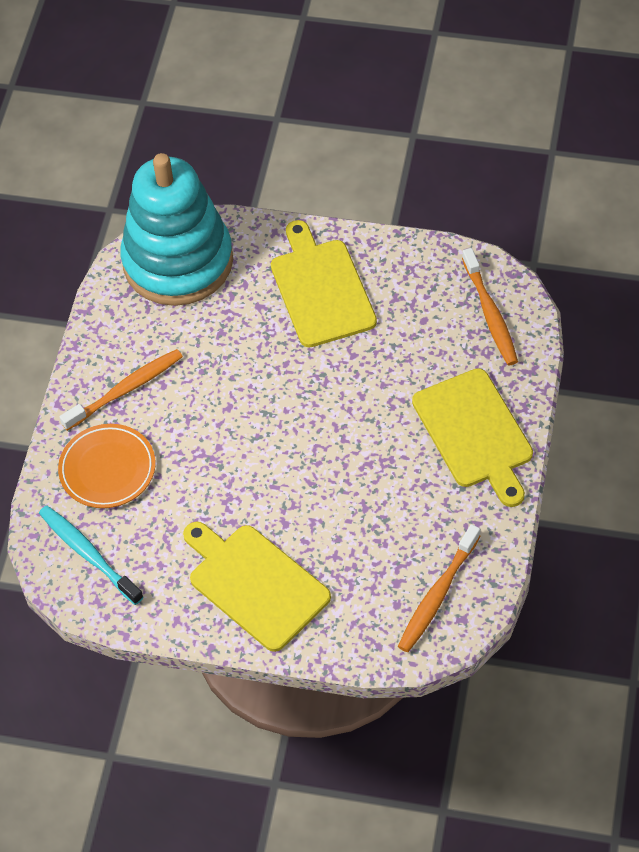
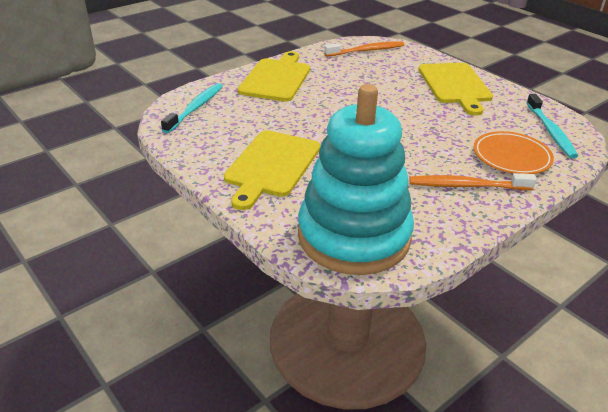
camera: 145 degrees left, 20 degrees down
orange toothbrush [462,248,518,365] -> turquoise toothbrush [161,83,223,133]

